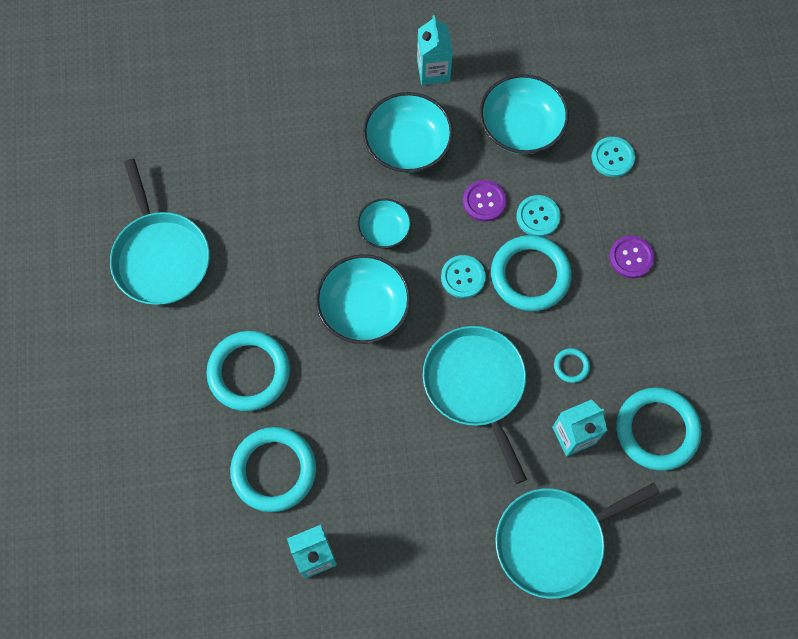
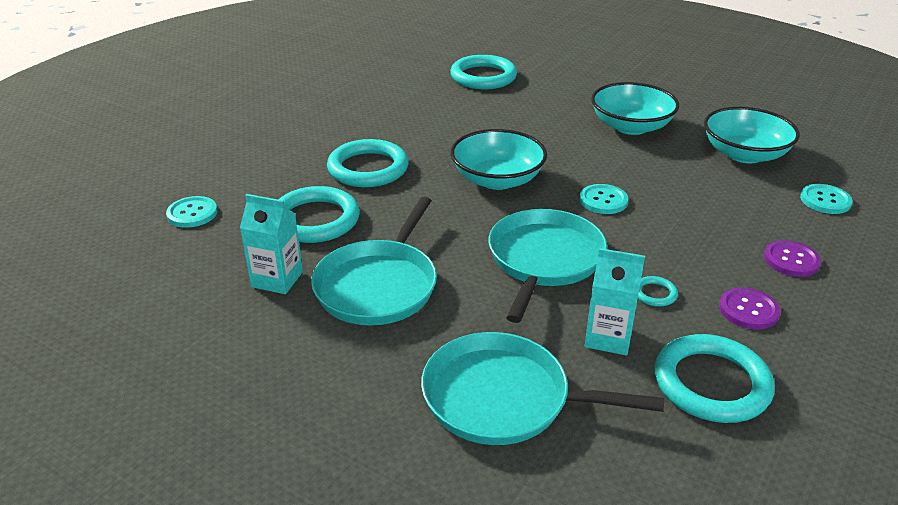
camera: 40 degrees right, 35 degrees down
turquoise pan [110,159,210,305] -> turquoise pan moved to [311,197,437,325]
turquoise bowl [357,198,412,248] -> none
turquoise carton [417,15,453,85] -> none
purple button [463,180,507,222] -> purple button moved to [719,287,780,329]
turquoise ring [491,235,572,311] -> turquoise ring moved to [450,55,517,89]
turquoise button [516,195,561,237] -> turquoise button moved to [166,196,217,228]

